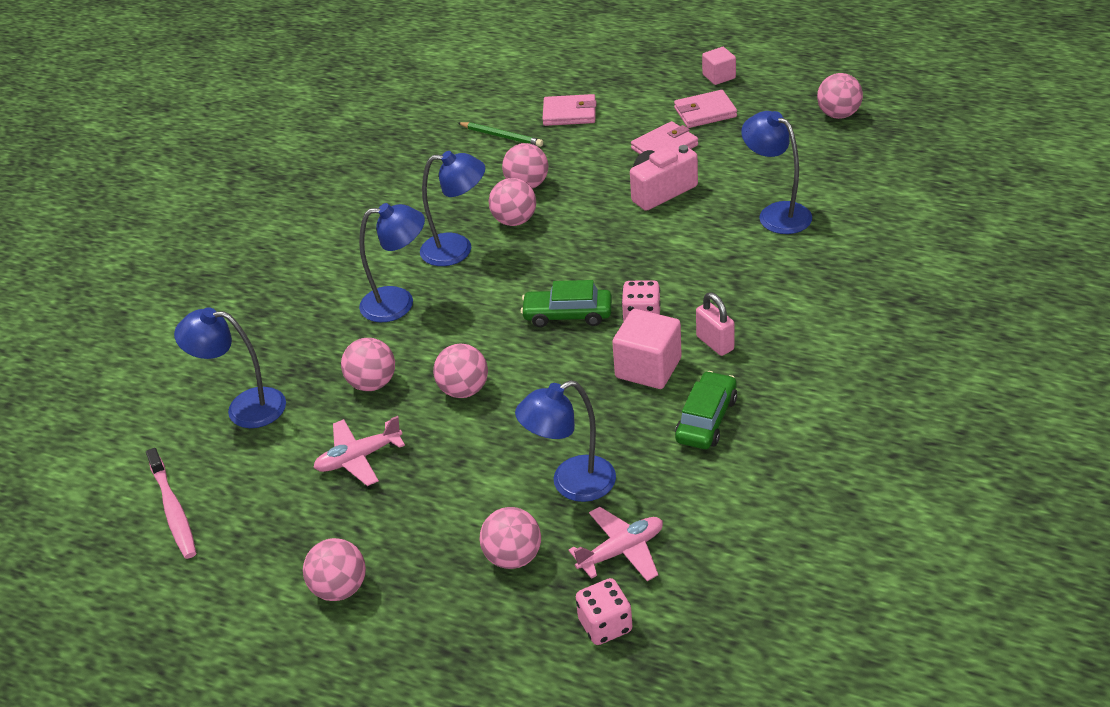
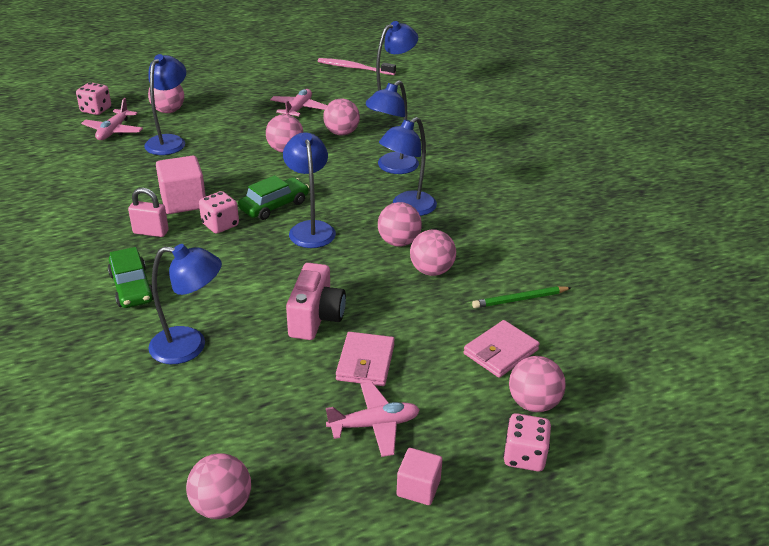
camera: 130 degrees right, 5 degrees down
pink ball [303,538,366,601] -> pink ball moved to [509,356,566,412]
pink wallet [674,90,737,128] -> pink plane [326,382,420,457]
green car [675,371,737,449] -> green car moved to [108,247,154,308]
none -> blue lamp [283,132,336,248]
none -> pink dice [503,413,551,471]

